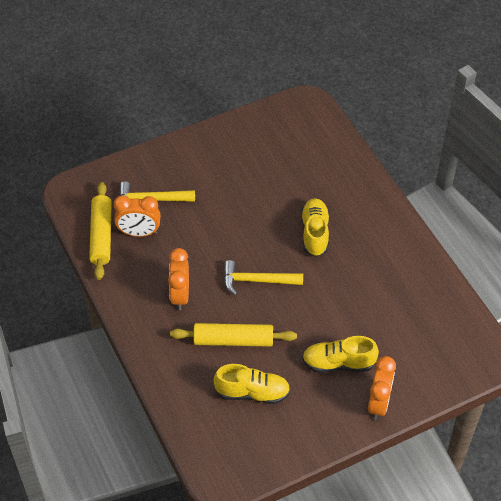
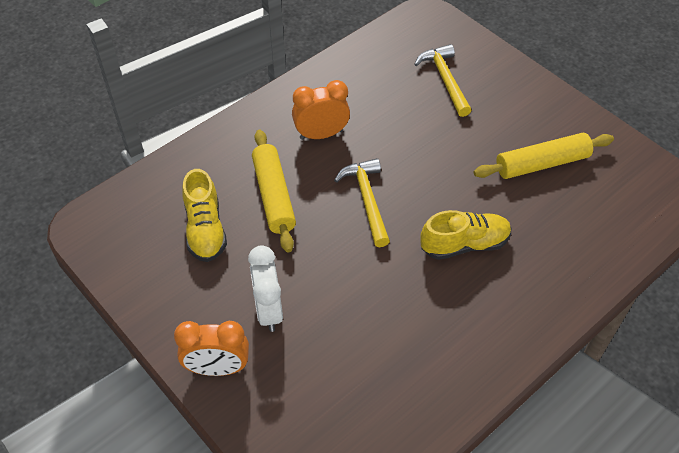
camera: 75 degrees right, 0 degrees up
yellow rolling pin [89,182,112,280] -> yellow rolling pin moved to [474,133,614,179]
orange clock [114,195,161,237] -> none
yellow shoe [302,336,379,373] -> white clock [248,245,283,332]

